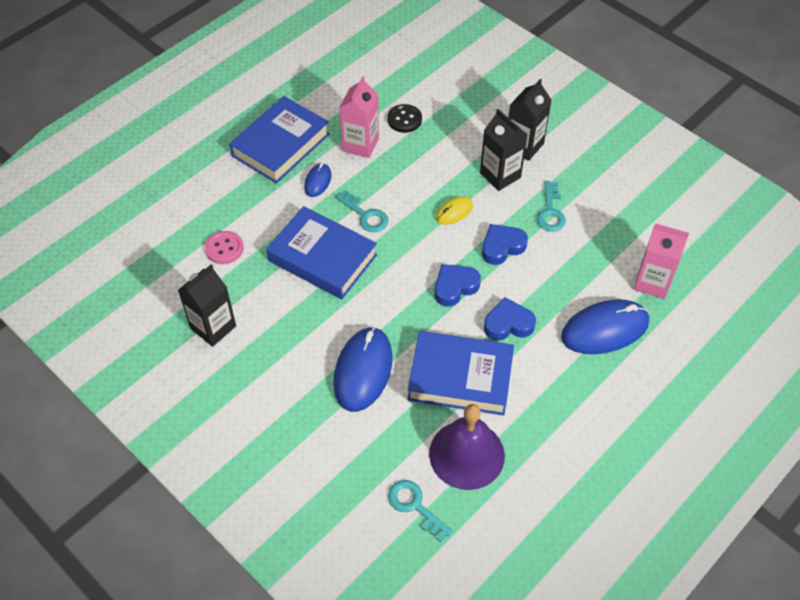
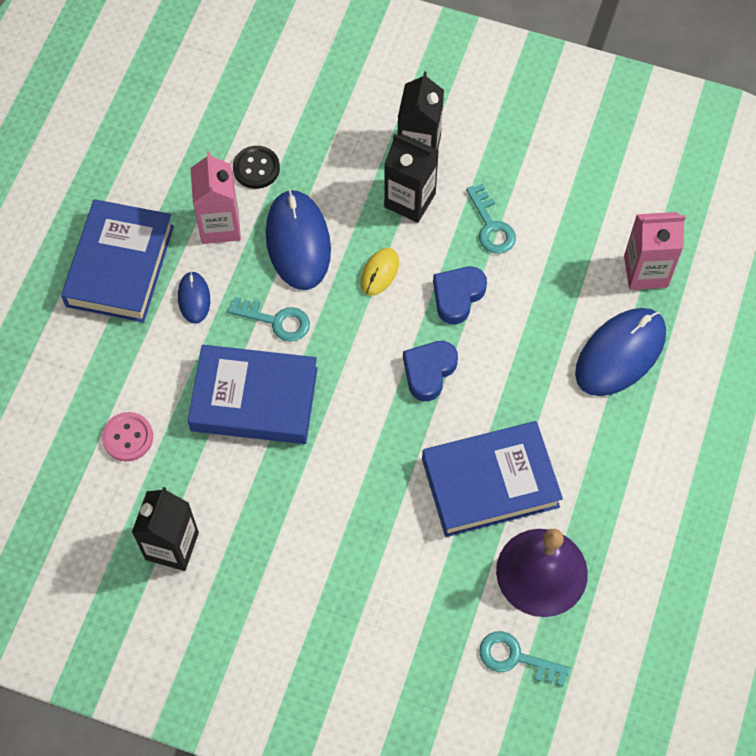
camera: 25 degrees left, 10 degrees up
blue mouse [333,327,393,412] -> blue mouse moved to [266,189,331,290]
blue heart [484,297,536,341] -> none

